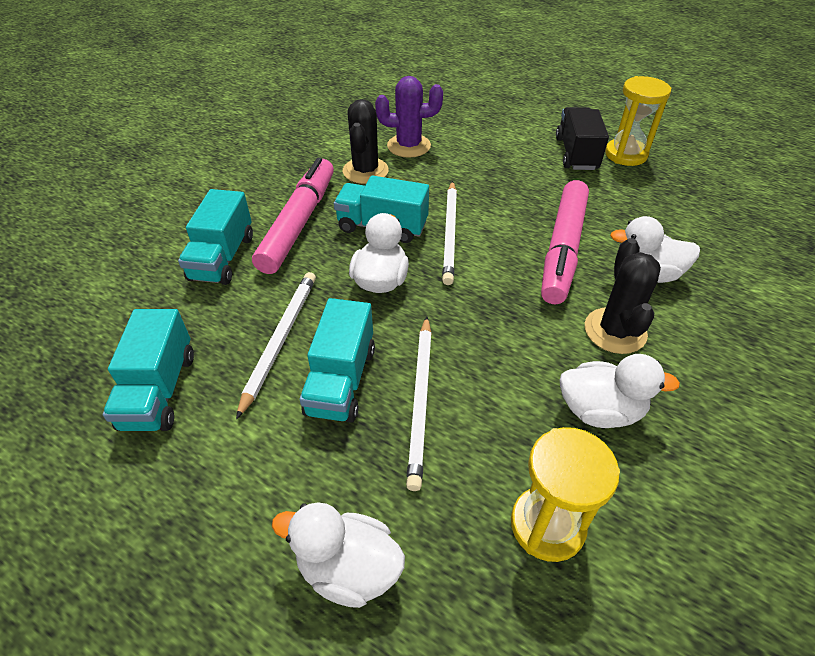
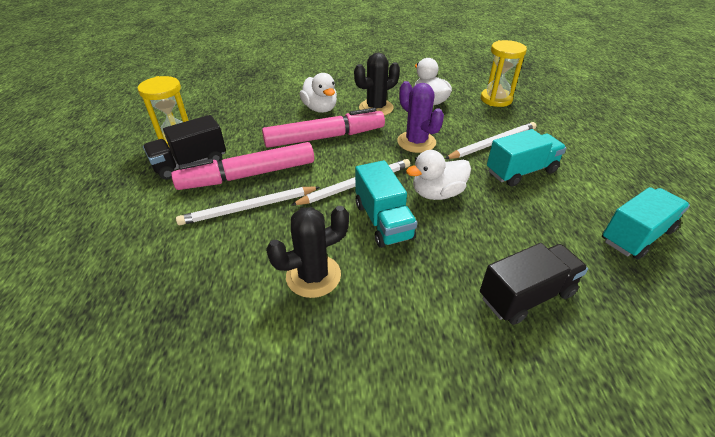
camera: 125 degrees left, 5 degrees down
turquoise truck [178,189,253,285] -> black truck [480,243,588,325]
white pencil [236,272,316,419] -> white pencil moved to [176,187,320,225]
pink marker [252,157,334,274] -> pink marker moved to [171,142,314,190]
white duck [272,502,405,608] -> none
purple cactus [375,76,443,158] -> purple cactus moved to [397,81,444,153]

